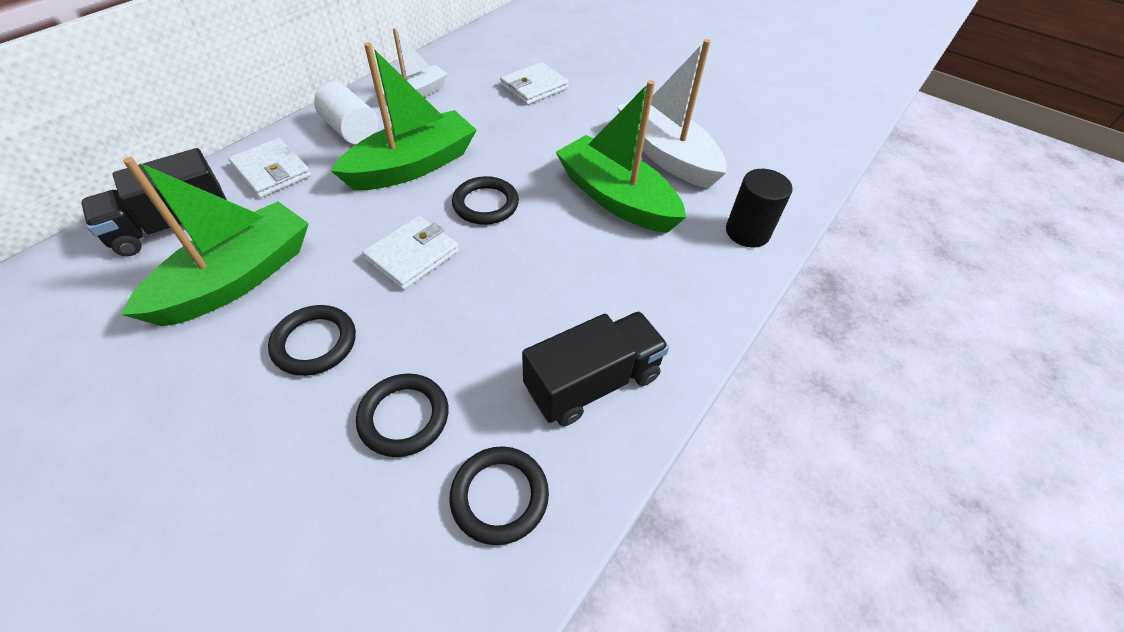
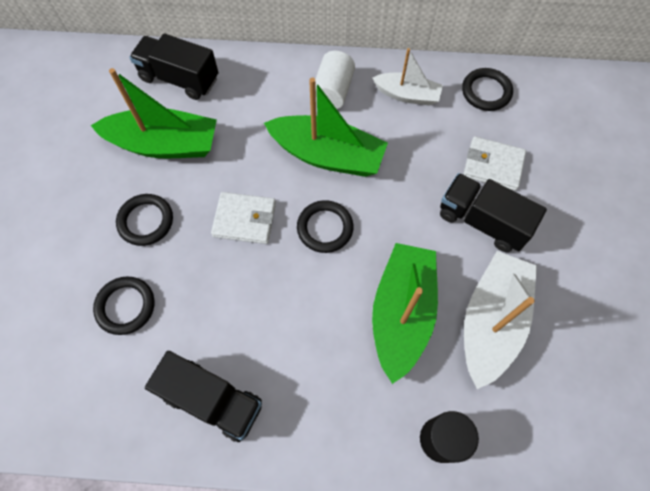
camera: 60 degrees right, 15 degrees up
white wallet [228,138,311,198] -> none
black ring [450,446,549,545] -> black ring moved to [462,68,513,111]
none -> black truck [440,173,547,252]

